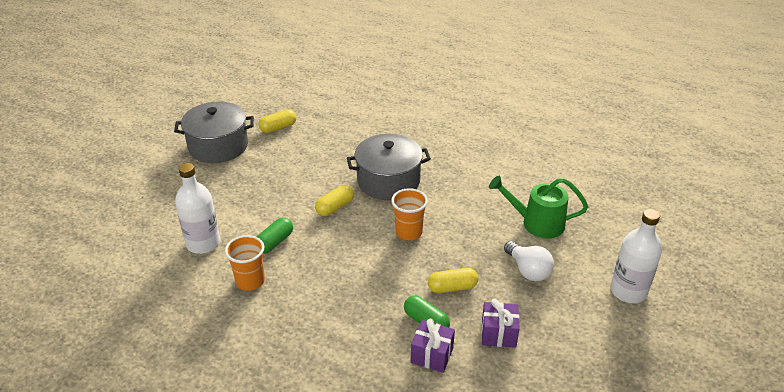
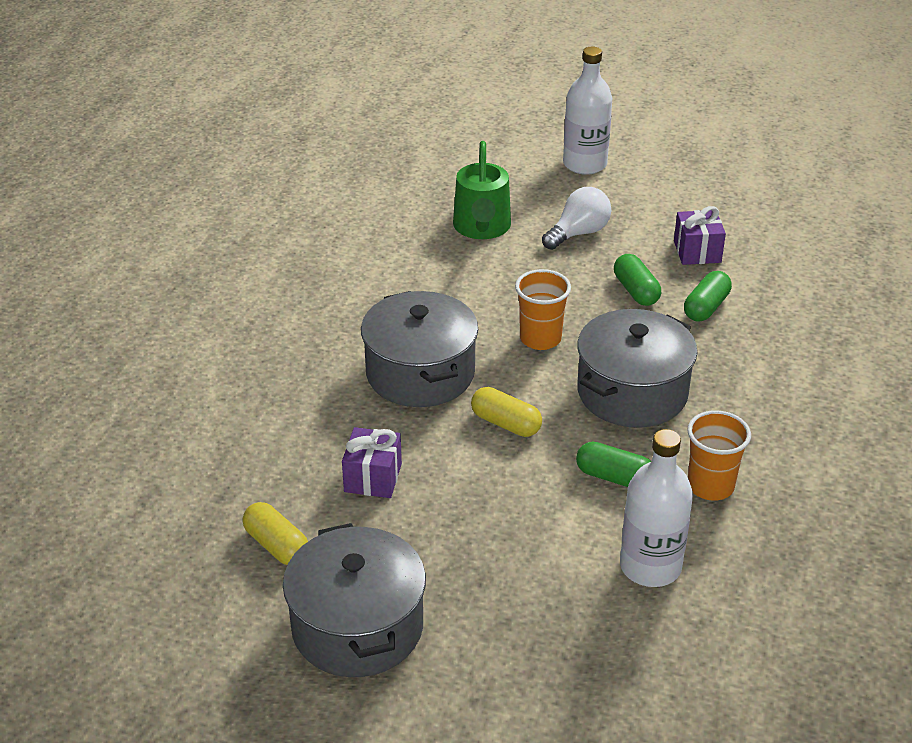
camera: 100 degrees left, 0 degrees up
purple gift [411,319,455,373] -> purple gift moved to [342,427,402,498]
yellow capsule [428,268,478,293] -> green capsule [614,254,661,306]
none -> grey pot [577,309,697,428]

